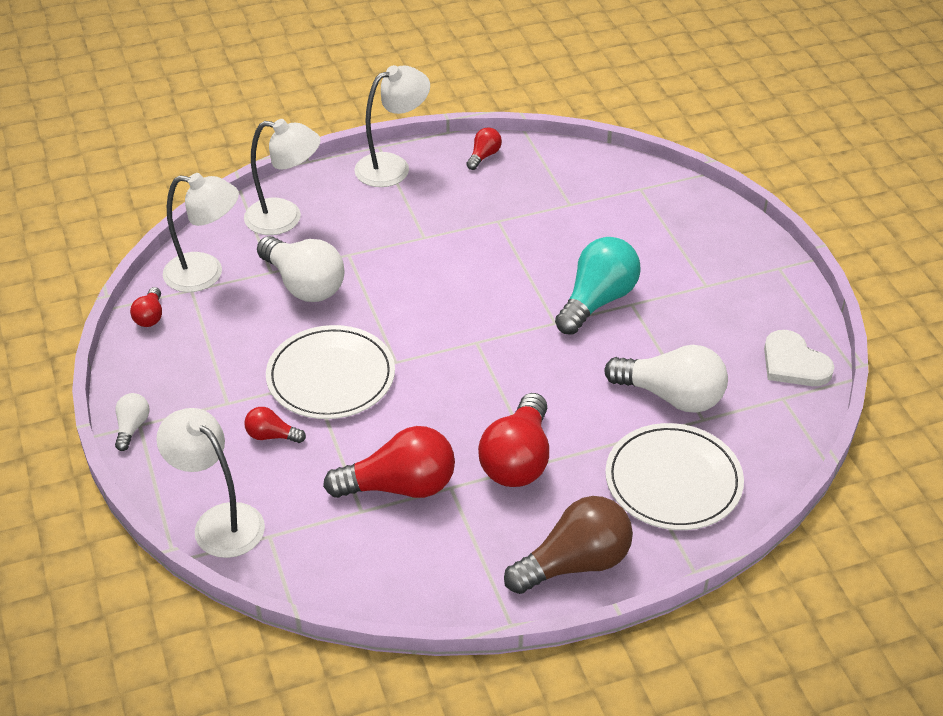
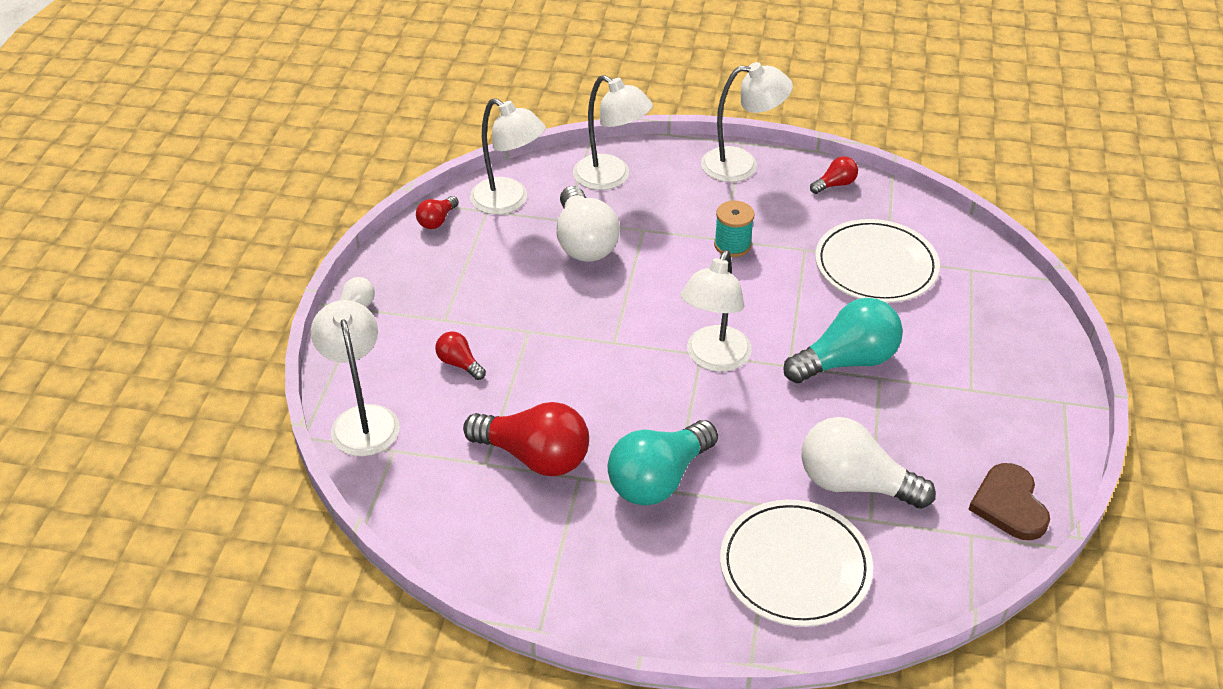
camera: 30 degrees right, 0 degrees up
white plate [266,325,395,419] -> white plate moved to [815,219,940,303]
red light bulb [478,393,549,487] -> turquoise light bulb [607,420,718,505]
brown light bulb [504,496,633,594] -> none
white light bulb [604,345,728,413] -> white light bulb turned 150 degrees clockwise [802,417,936,509]
white heart [764,330,834,386] -> brown heart [968,463,1050,540]
none -> white lamp [681,250,752,372]
none -> turquoise spool [714,201,755,257]

